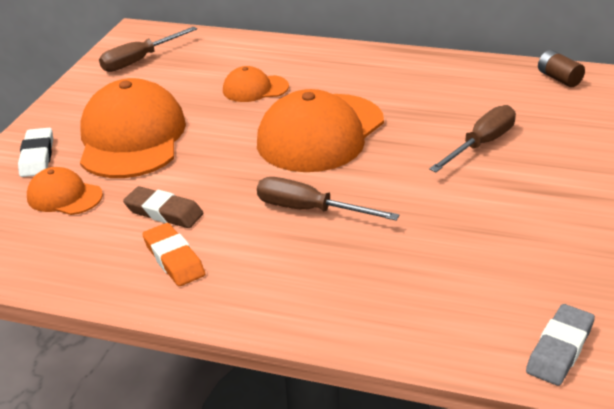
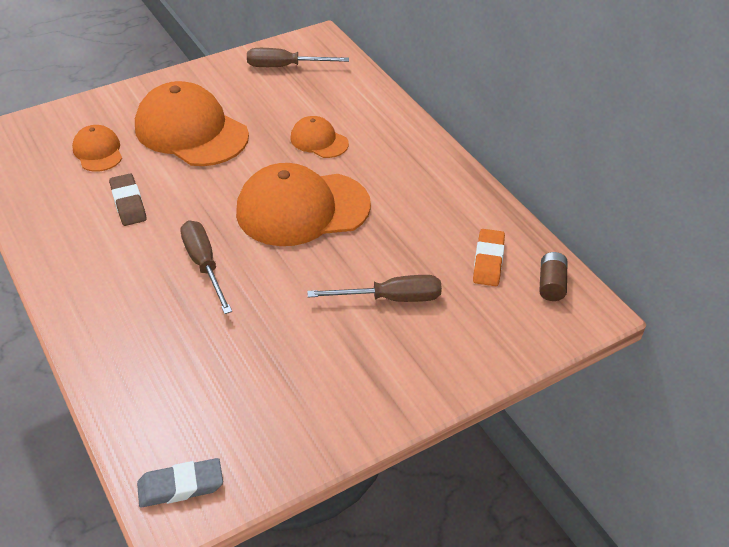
camera: 40 degrees right, 10 degrees up
white eraser [18,128,53,177] -> none
orange cap [80,78,186,178] -> orange cap turned 90 degrees counterclockwise [135,81,249,166]
orange eraser [142,223,205,286] -> orange eraser moved to [473,229,505,286]

